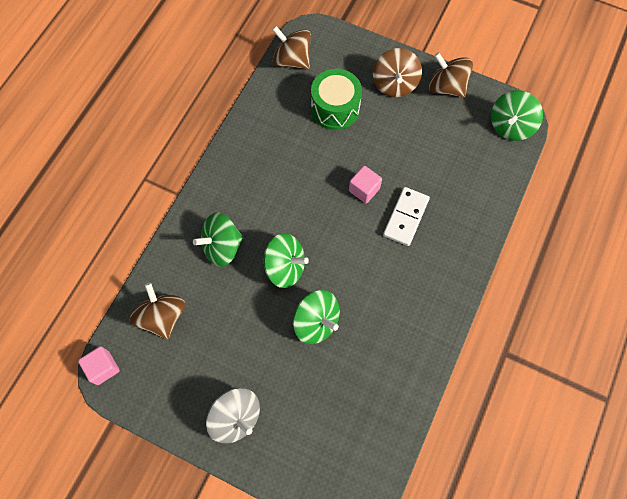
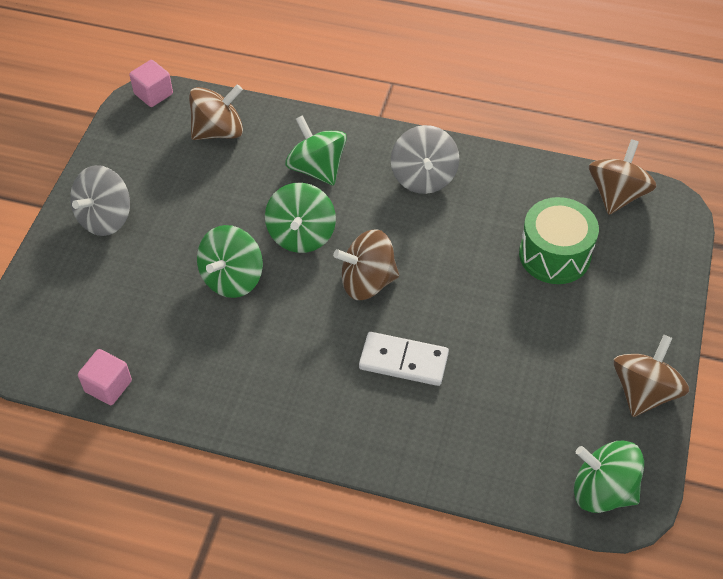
camera: 80 degrees right, 15 degrees down
pink cube [349,166,382,204] -> pink cube moved to [78,349,132,405]
brown spinning top [373,48,422,97] -> brown spinning top moved to [333,229,399,300]
none -> grey spinning top [391,125,459,194]

